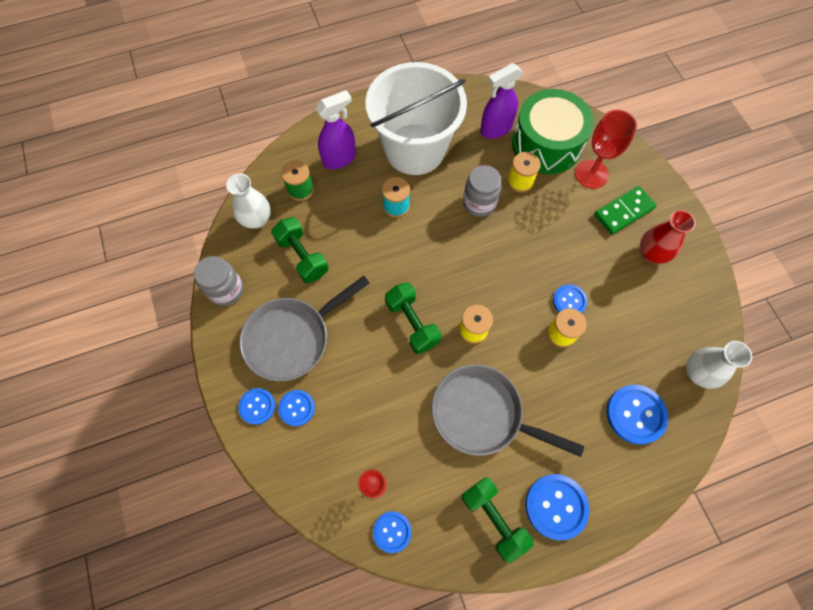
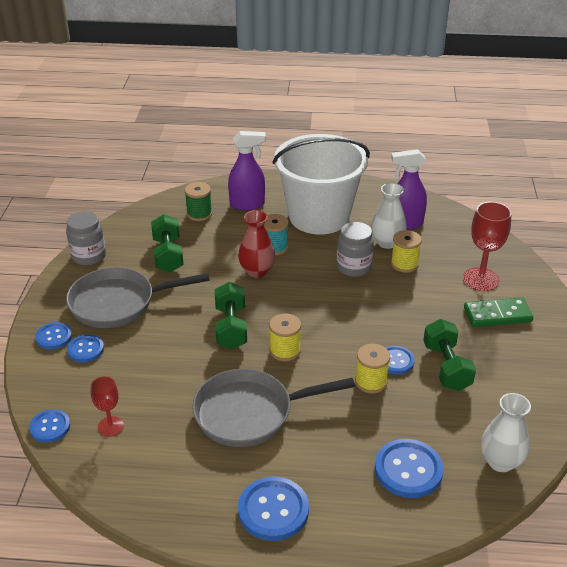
camera: 25 degrees right, 30 degrees down
white vase [226,173,271,229] -> white vase moved to [371,183,407,249]
blue button [373,512,412,553] -> blue button moved to [29,409,70,443]
grey pan [432,364,584,457] -> grey pan turned 60 degrees counterclockwise [192,369,355,447]
green dumbbell [462,477,534,563] -> green dumbbell moved to [423,319,476,391]
green drum [512,89,594,174] -> none
red vase [640,210,696,264] -> red vase moved to [238,210,275,278]

